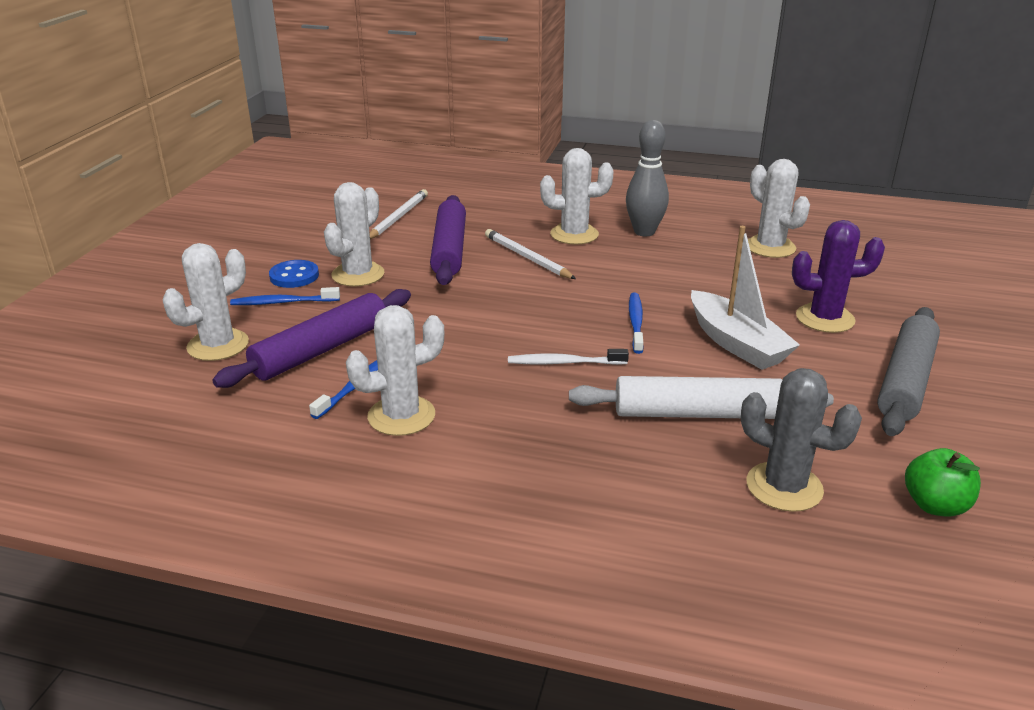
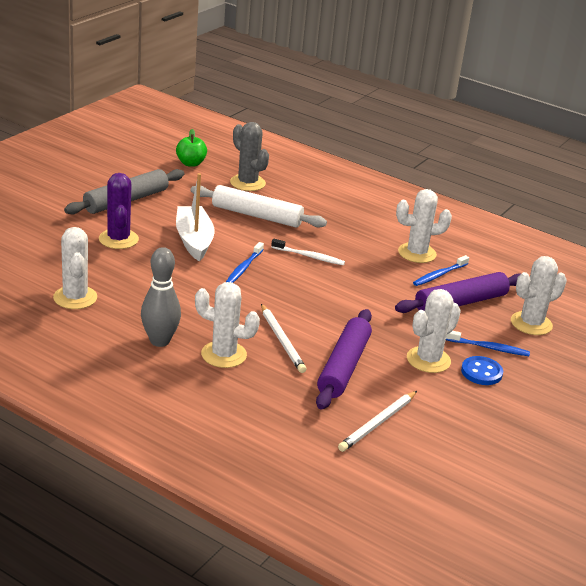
camera: 165 degrees left, 0 degrees up
purple cactus [792,220,885,333] -> purple cactus turned 60 degrees clockwise [99,173,139,249]

